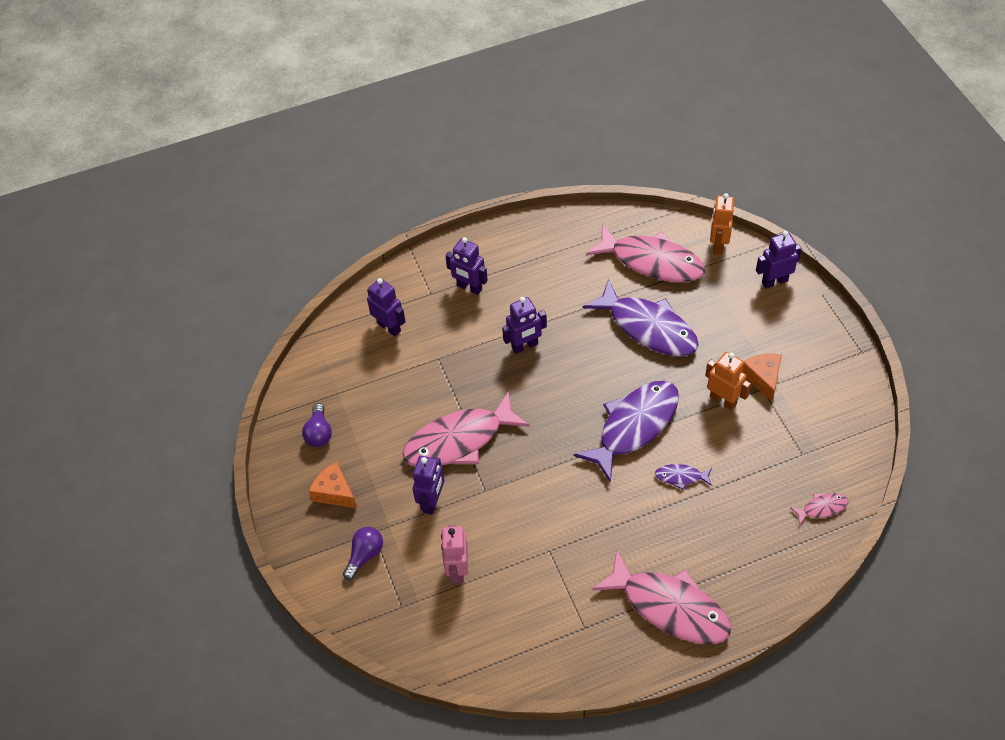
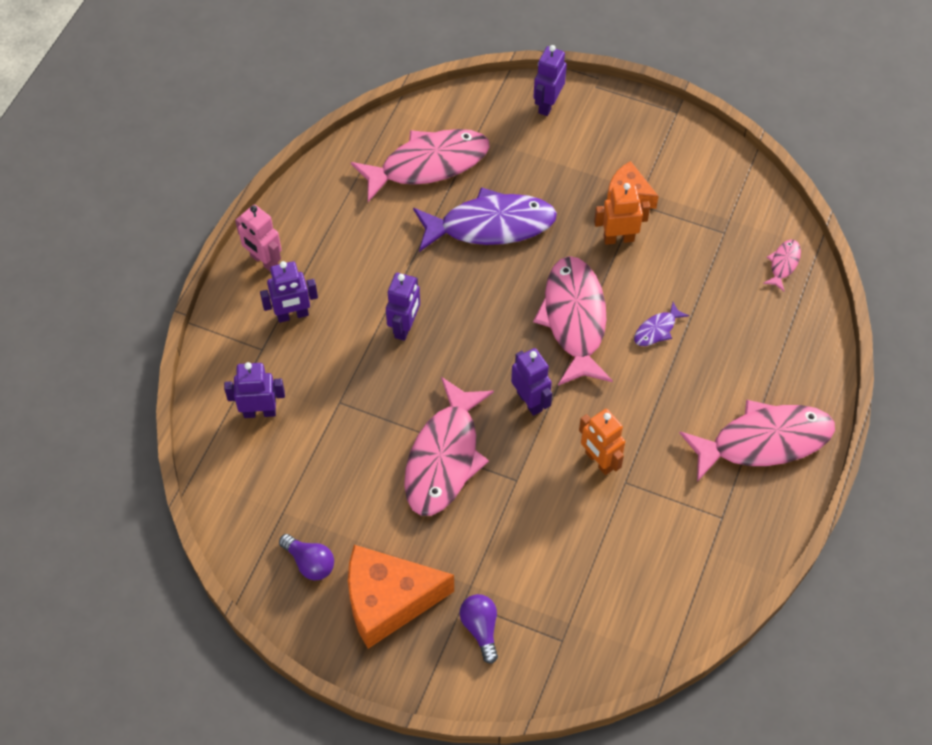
camera: 50 degrees left, 5 degrees up
orange cheese [309,462,357,508] -> orange cheese [348,545,454,649], size x1.80
purple robot [412,456,444,514] -> purple robot moved to [511,348,552,416]
pink robot [441,525,468,584] -> pink robot moved to [235,205,281,272]
purple fish [573,381,679,483] -> pink fish [533,256,613,386]
orange robot [710,193,734,255] -> orange robot moved to [579,409,625,475]

